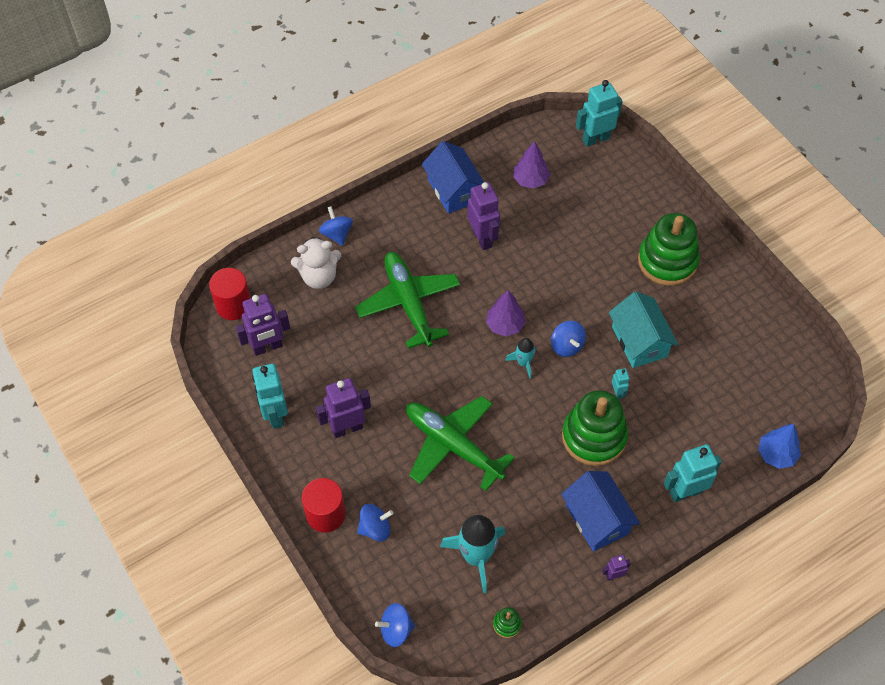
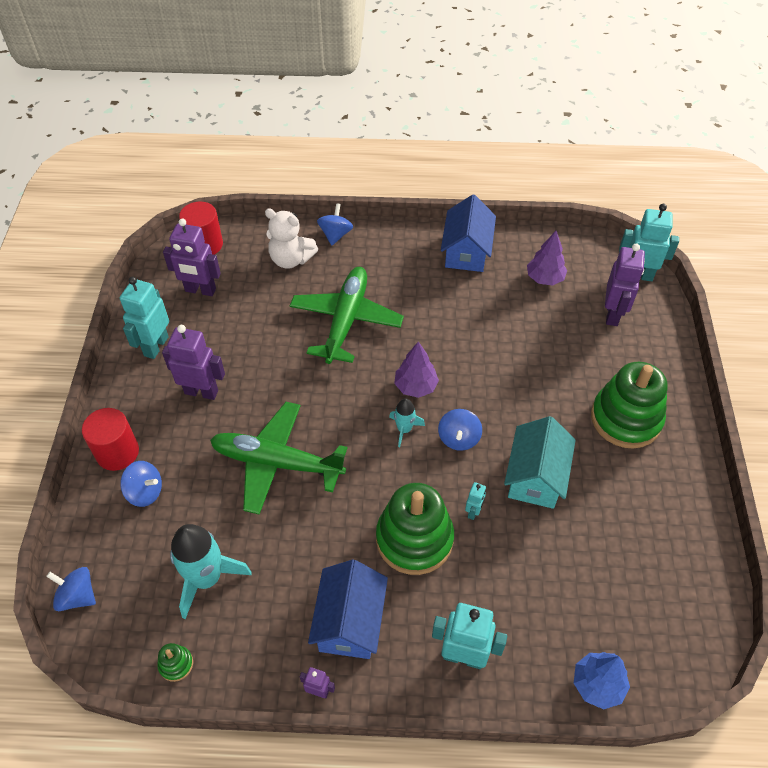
camera: 35 degrees right, 5 degrees down
green plane [406,396,515,491] -> green plane turned 60 degrees counterclockwise [210,402,347,515]
purple robot [467,182,500,250] -> purple robot moved to [605,244,645,326]

